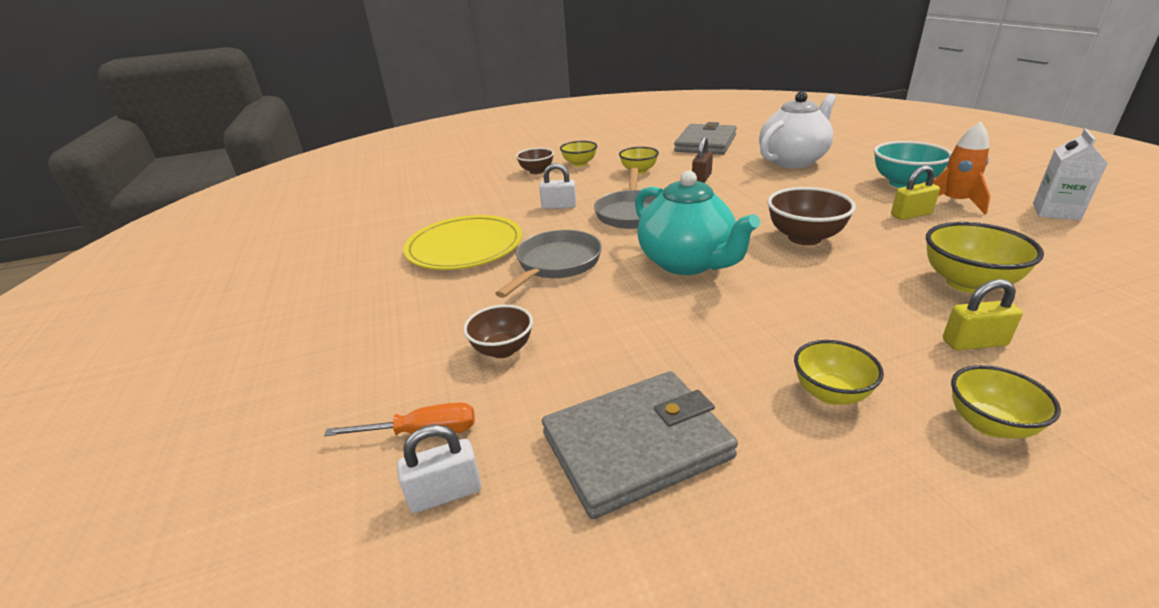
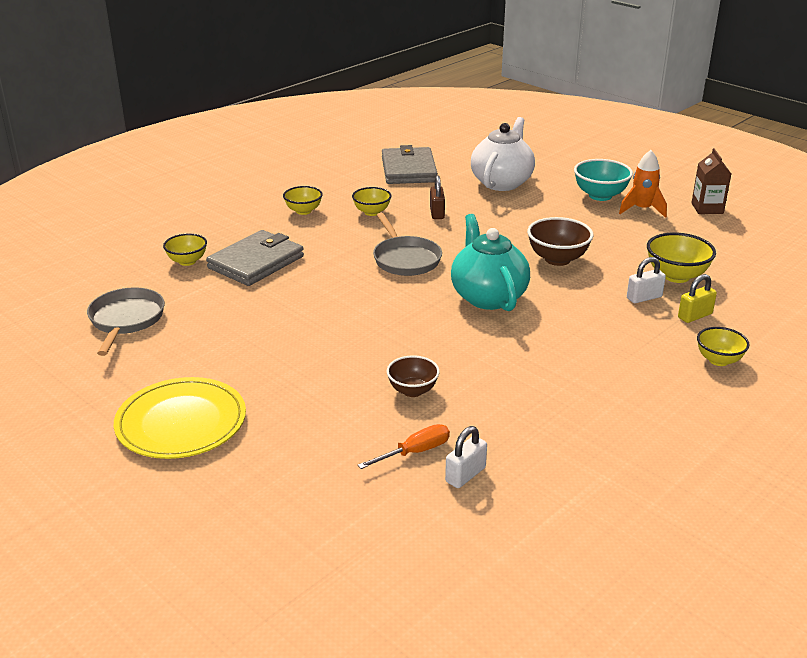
camera: 30 degrees left, 0 degrees up
yellow plate [403,215,522,270] -> yellow plate moved to [114,377,246,459]
grey pan [495,230,602,298] -> grey pan moved to [87,287,165,356]
brown bowl [516,148,554,174] -> none
white padlock [539,163,576,209] -> white padlock moved to [627,257,666,303]
grey wallet [542,371,738,519] -> grey wallet moved to [206,230,304,286]
turquoise teapot [635,171,760,275] -> turquoise teapot turned 135 degrees counterclockwise [451,214,530,311]
yellow bowl [794,340,884,405] -> yellow bowl moved to [163,233,207,266]
yellow padlock [891,165,940,220] -> none
white carton [1033,129,1108,221] -> brown carton [691,148,731,214]

